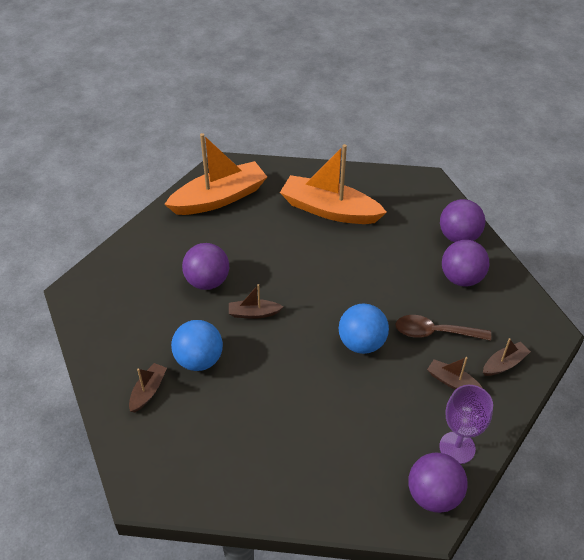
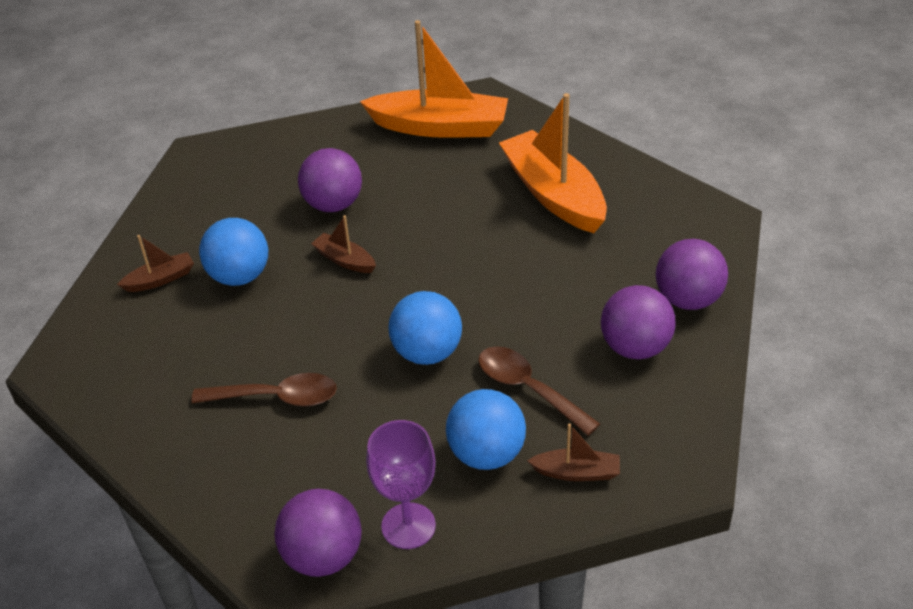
camera: 40 degrees right, 5 degrees down
brown boat [427,357,482,390] -> blue ball [446,389,526,470]
none -> brown spoon [191,373,337,407]

